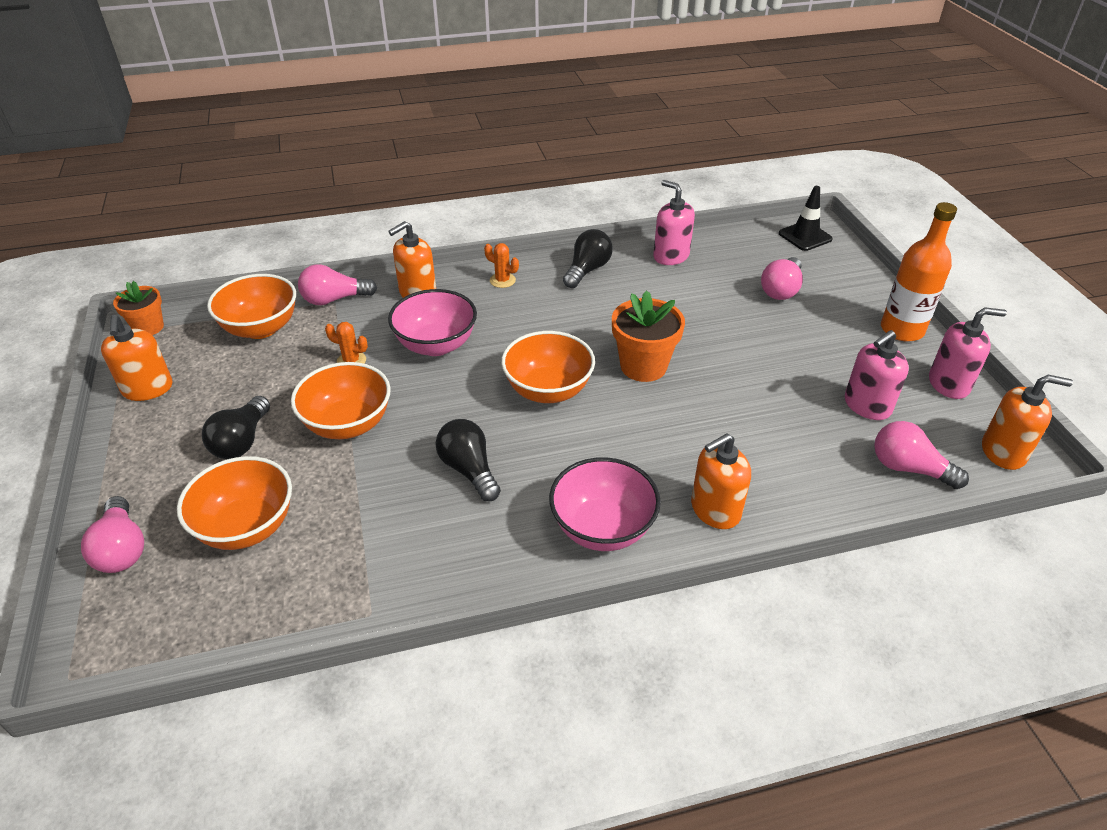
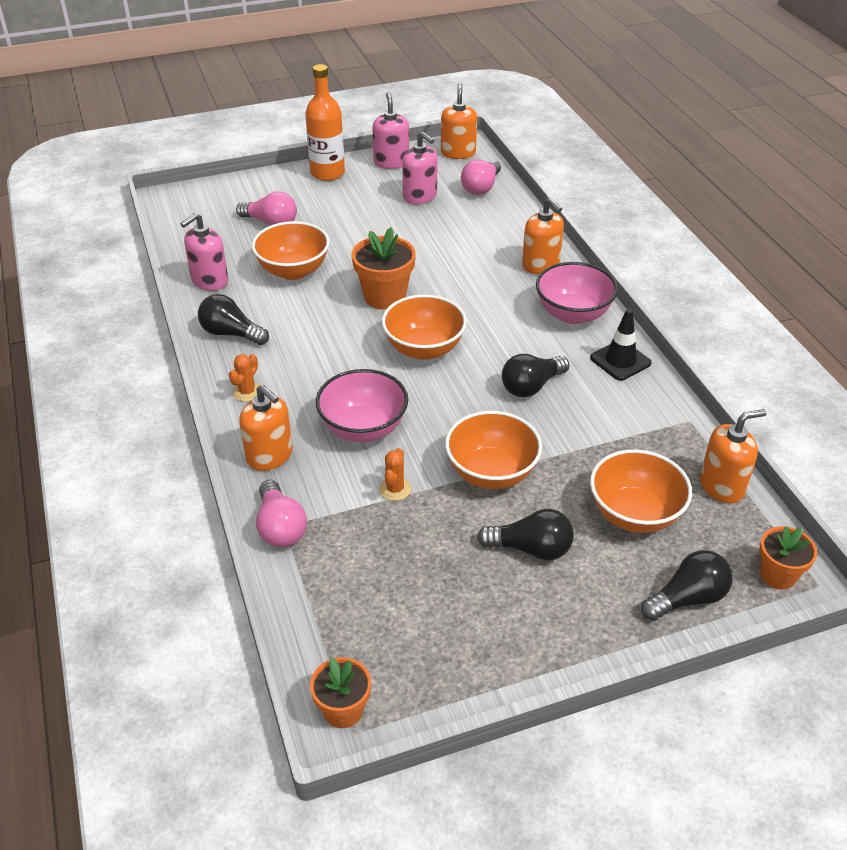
camera: 95 degrees left, 0 degrees up
pink light bulb [81,496,144,573] -> black light bulb [641,550,733,621]
orange soap dispenser [101,315,172,401] -> orange soap dispenser moved to [700,409,766,503]
orange bowl [207,274,296,339] -> orange bowl moved to [252,221,330,280]
black traffic cone [779,186,833,251] -> black traffic cone moved to [590,309,652,381]
none -> orange flower pot [759,526,817,590]

